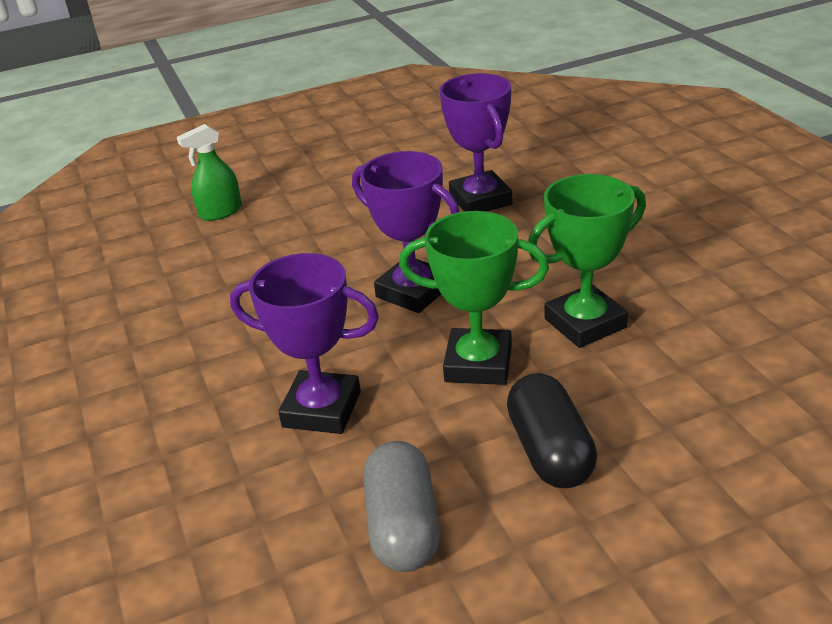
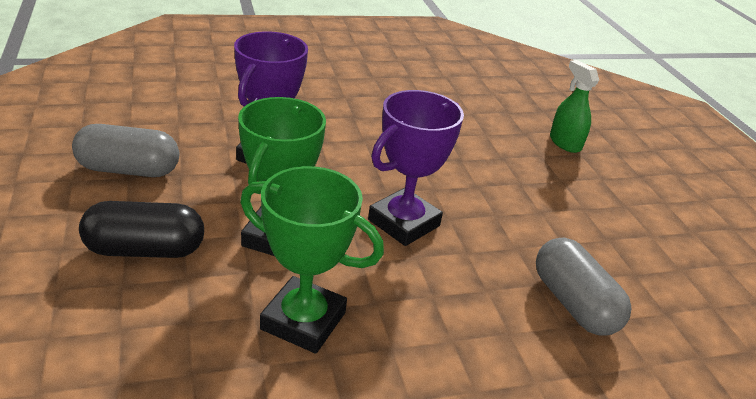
camera: 90 degrees right, 0 degrees up
purple trophy [439,73,512,212] -> grey capsule [536,238,631,335]
green trophy [528,174,646,348] -> green trophy turned 45 degrees counterclockwise [240,166,384,354]

